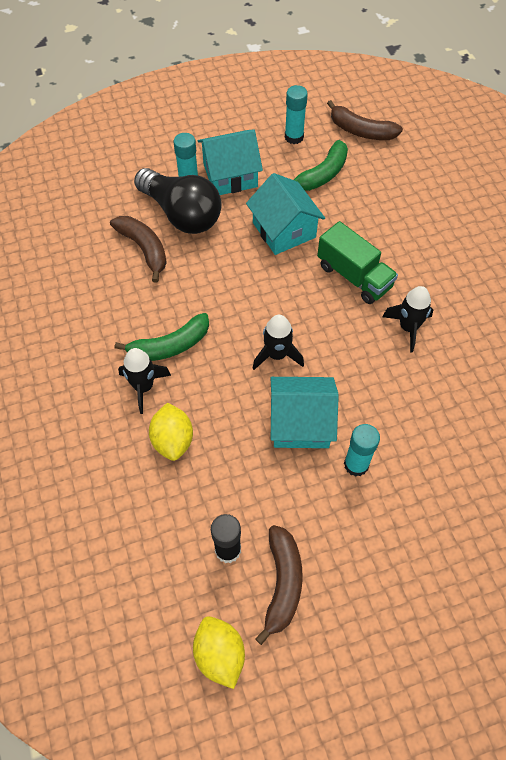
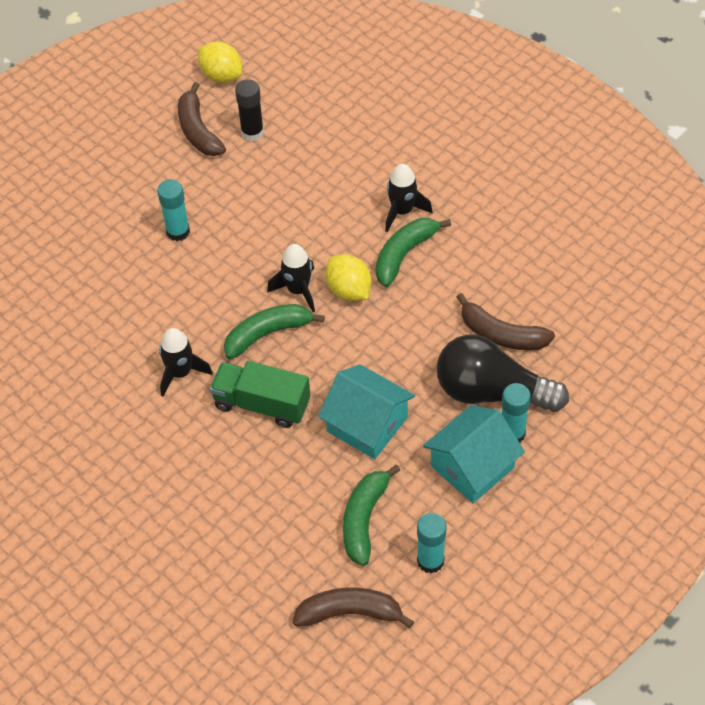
camera: 155 degrees right, 5 degrees down
yellow lemon [149,403,193,461] -> yellow lemon moved to [325,254,372,301]
turquoise house [271,377,339,448] -> none
none -> green banana [224,304,325,359]

